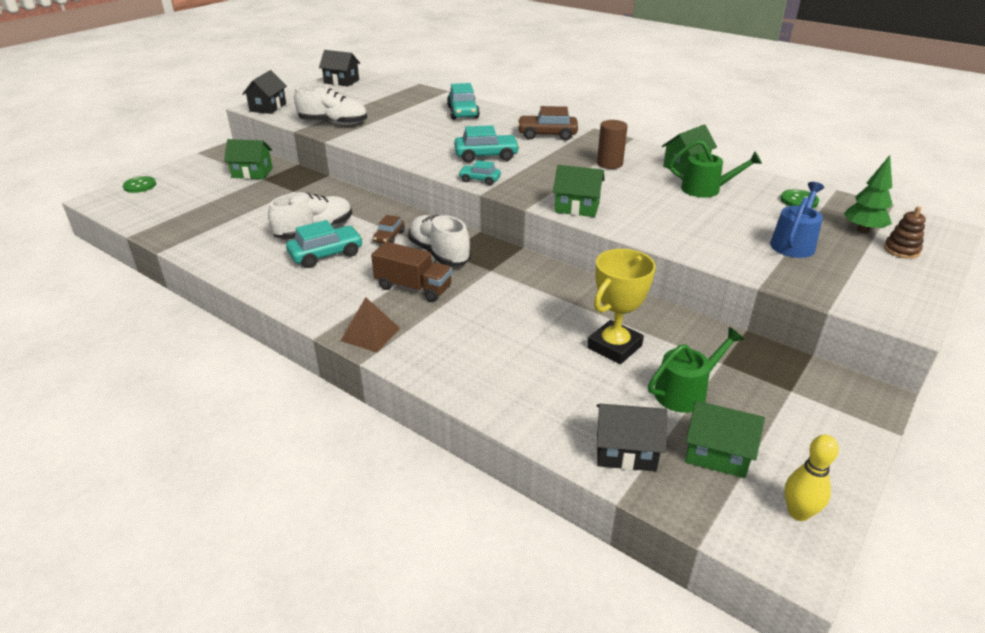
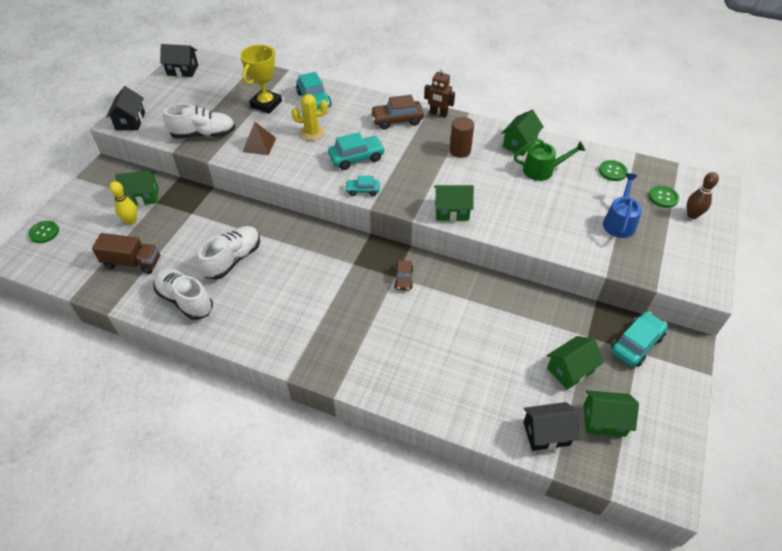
camera: 15 degrees left, 15 degrees up
turquoise car [286,220,363,268] -> turquoise car moved to [611,311,668,367]
brown pyramid [340,297,400,352] -> brown pyramid moved to [242,122,276,155]
brown truck [371,242,452,302] -> brown truck moved to [92,233,160,274]
brown car [373,215,405,244] -> brown car moved to [394,260,413,290]
white shoe [408,215,471,266] -> white shoe moved to [153,268,213,320]
yellow trophy [587,249,656,364] -> yellow trophy moved to [240,45,282,114]
green watering can [648,327,744,413] -> green house [547,336,604,390]
yellow bowling pin [784,435,839,521] -> yellow bowling pin moved to [110,181,137,225]
green tree [844,155,892,233] -> green button [649,185,679,208]
brown stacking toy [884,206,926,259] -> brown bowling pin [687,172,719,219]
none -> yellow cactus [291,94,328,141]
none -> brown robot [424,68,455,118]

